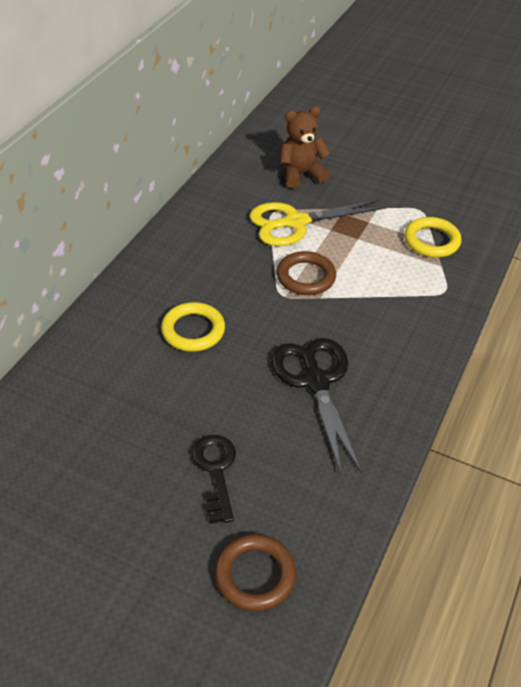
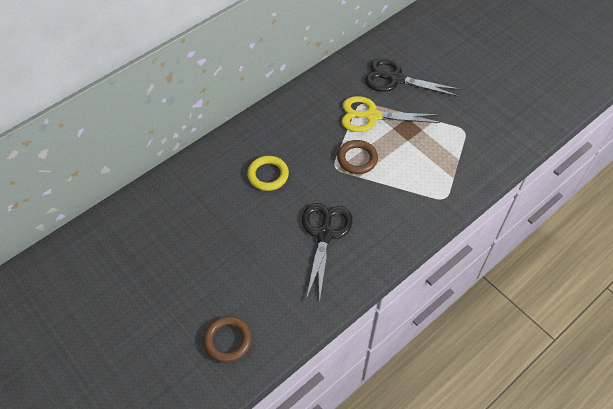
camera: 25 degrees right, 10 degrees up
black key [191,435,236,523] -> none
brown teddy bear [280,106,331,188] -> black scissors [365,58,461,97]
yellow ring [404,217,462,258] -> none

